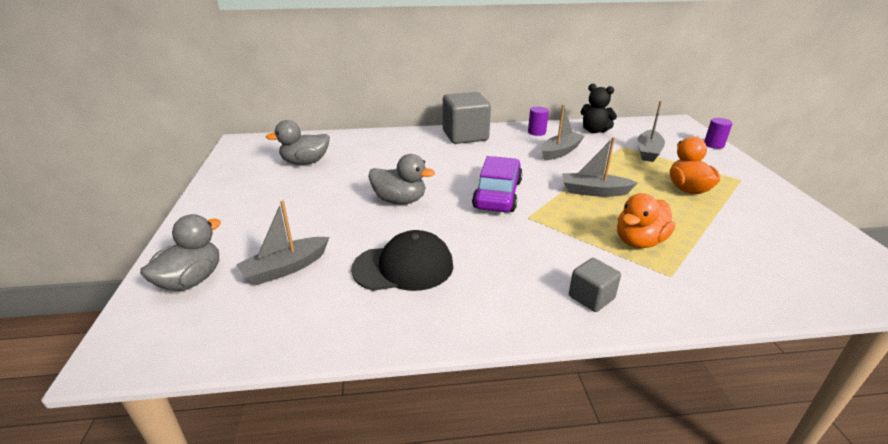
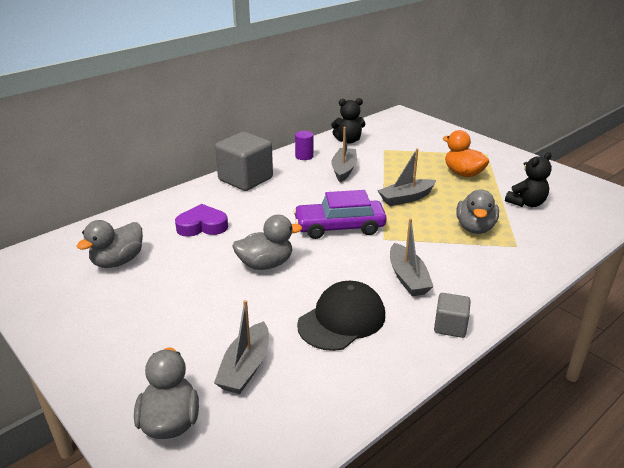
camera: 35 degrees left, 0 degrees up
purple car [472,156,523,212] -> purple car turned 75 degrees counterclockwise [293,190,387,239]
grey cube [569,258,621,312] -> grey cube moved to [434,293,471,338]
orange duck [617,193,675,248] -> grey duck [456,190,499,234]
grey boat [638,101,665,162] -> grey boat moved to [390,218,434,296]
purple cylinder [704,118,733,149] -> none
none -> purple heart [175,204,228,237]
none -> black teddy bear [505,152,552,207]

